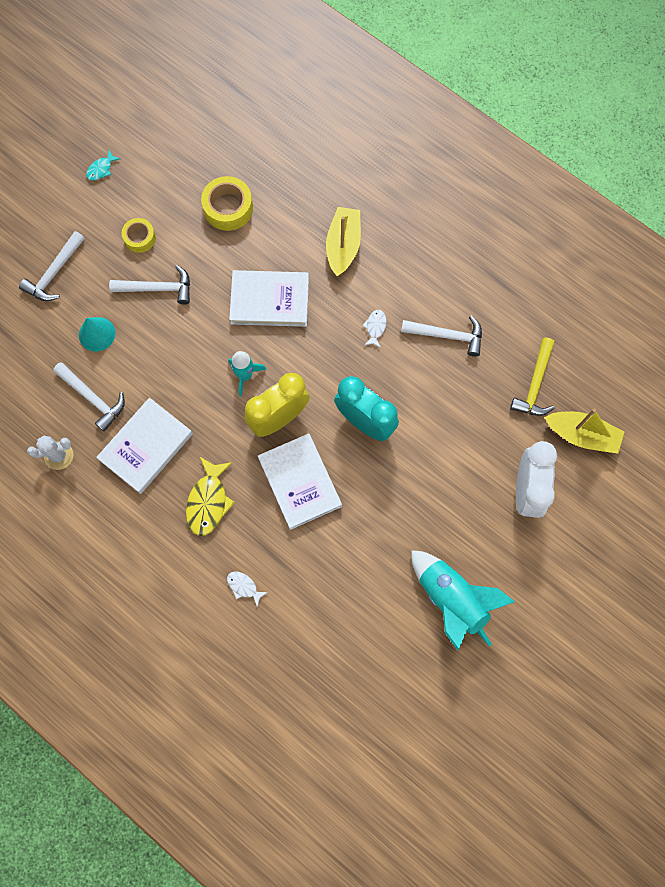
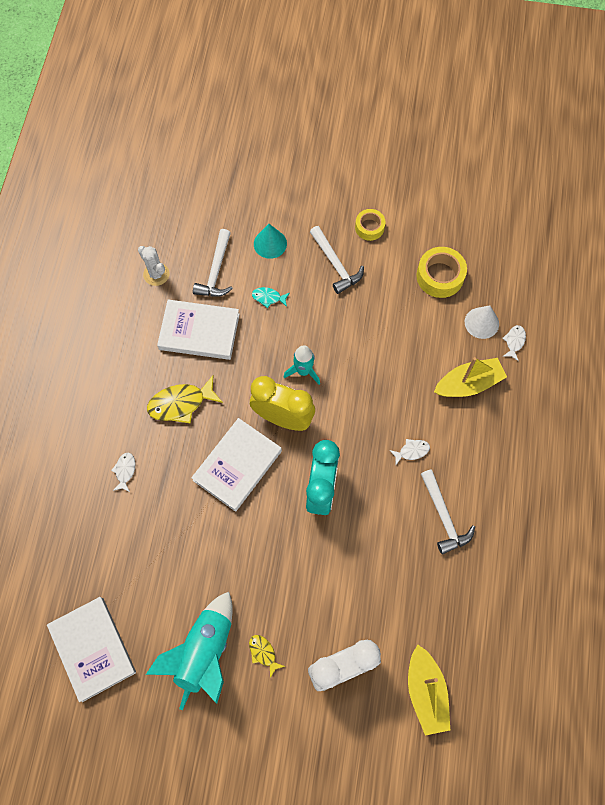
camera: 60 degrees right, 5 degrees down
white hammer [19,231,85,301] -> none
turquoise fish [86,150,121,181] -> turquoise fish moved to [252,287,290,308]
white book [229,270,309,327] -> white book moved to [47,597,136,702]
yellow hammer [510,338,554,416] -> none
none -> yellow fish [249,635,285,678]
none -> white cone [465,305,499,339]
none -> white fish [502,325,526,361]

